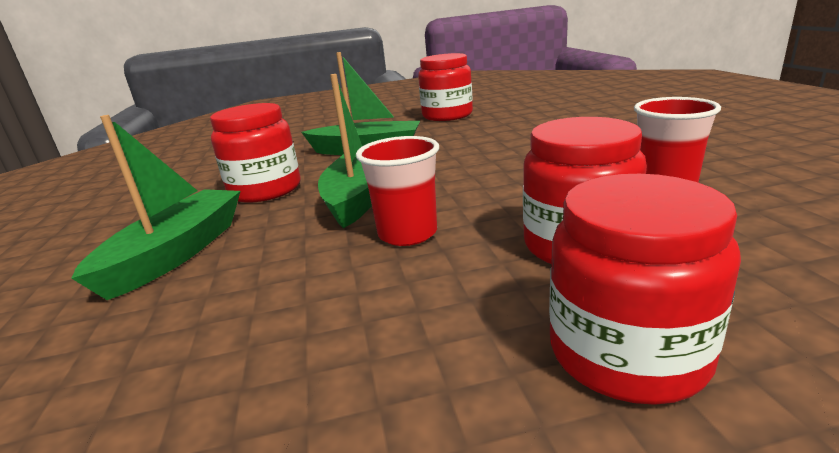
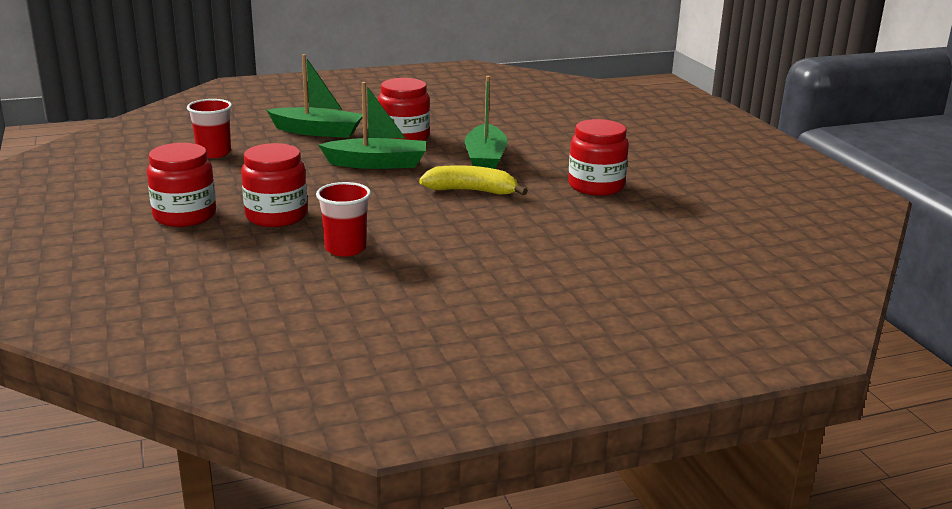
camera: 80 degrees right, 0 degrees up
red cup [356,136,439,246] -> red cup moved to [187,99,232,158]
none -> yellow banana [419,165,528,195]

